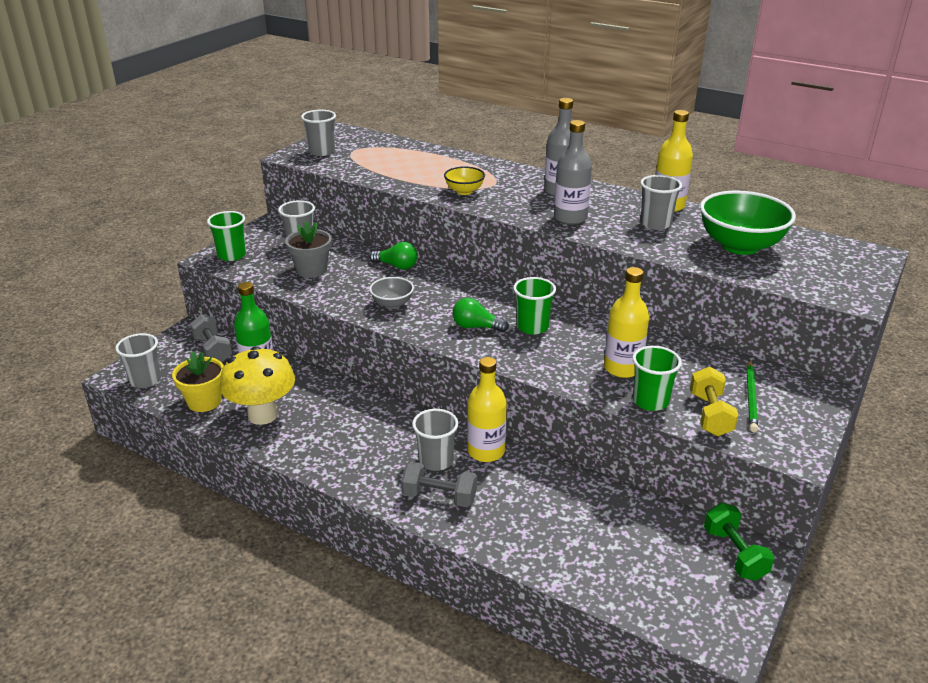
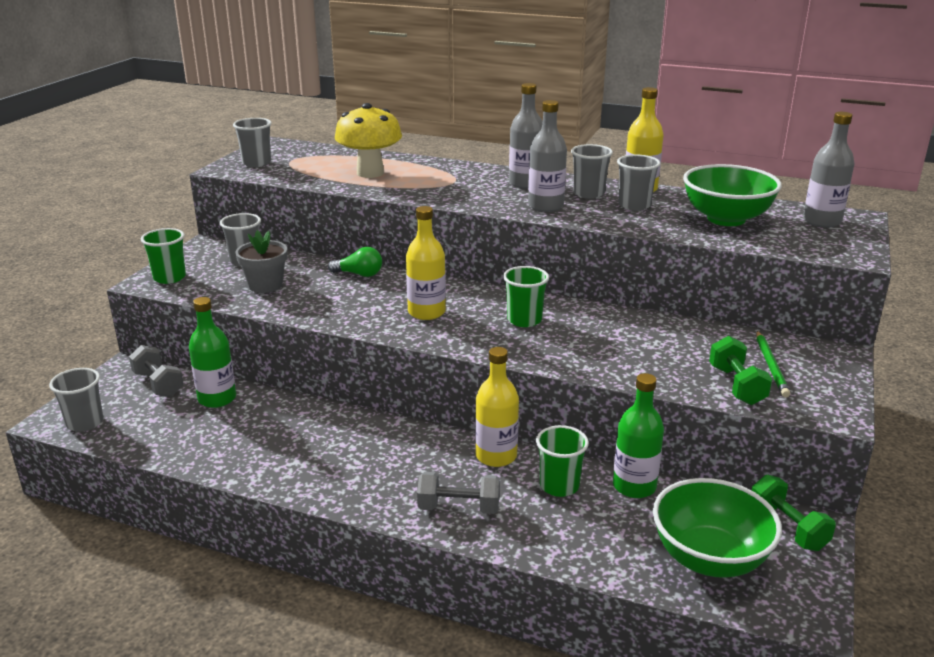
camera: 10 degrees left, 5 degrees down
yellow flower pot [172,352,224,412] -> none
yellow mushroom [220,346,295,425] -> yellow mushroom moved to [335,103,402,178]
grey bowl [370,277,414,309] -> none
grey cup [412,409,458,471] -> grey cup moved to [571,144,613,199]
yellow bowl [444,167,485,195] -> none
green light bulb [453,298,509,332] -> none
yellow bottle [604,267,649,378] -> yellow bottle moved to [406,206,446,320]
green cup [632,346,682,411] -> green cup moved to [536,425,589,497]
yellow dumbbell [690,366,738,436] -> green dumbbell [709,336,772,405]
none -> green bottle [613,373,664,498]
none -> green bowl [653,478,782,578]
none -> grey bottle [803,112,854,228]

